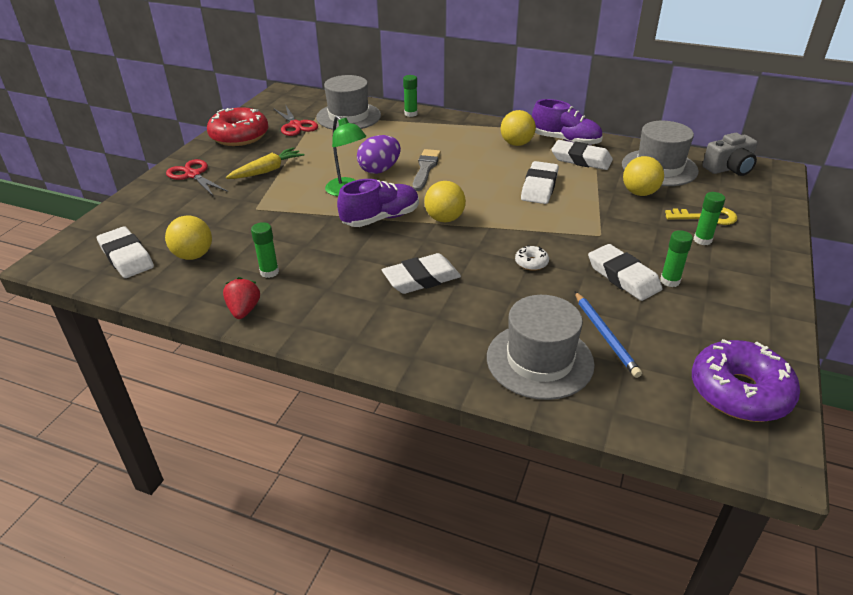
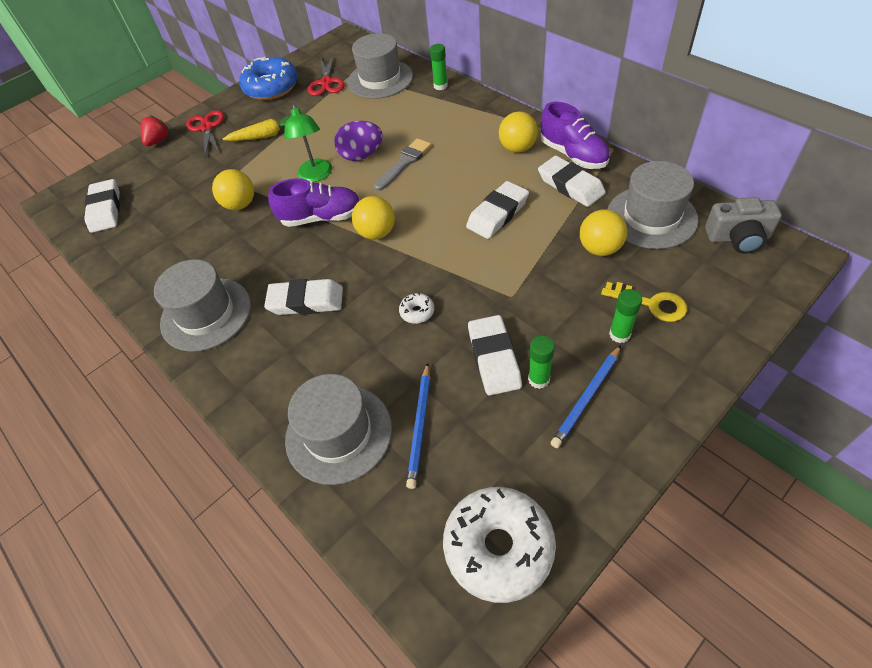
camera: 30 degrees right, 15 degrees up
yellow ball [165,215,212,260] -> yellow ball moved to [212,169,254,210]
red donut [207,107,269,146] -> blue donut [239,57,298,100]
red strawberry [223,277,260,319] -> red strawberry moved to [140,115,169,146]
green glue stick [251,222,279,278] -> none
purple donut [692,339,800,422] -> white donut [443,487,556,603]
none -> grey hat [154,259,251,352]
none -> blue pencil [551,345,621,448]

